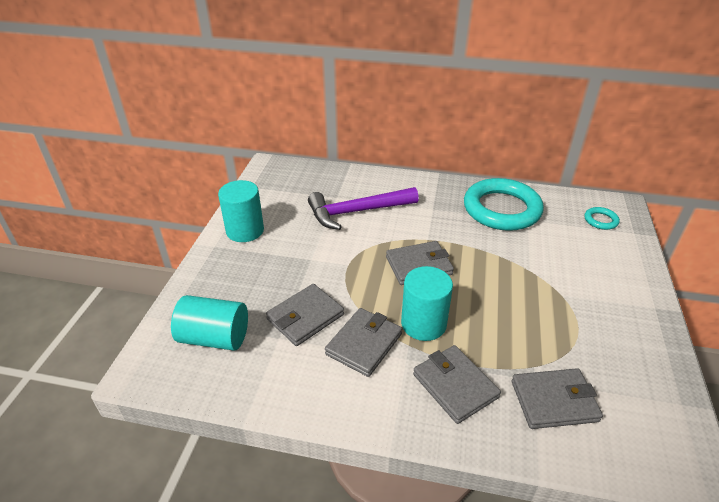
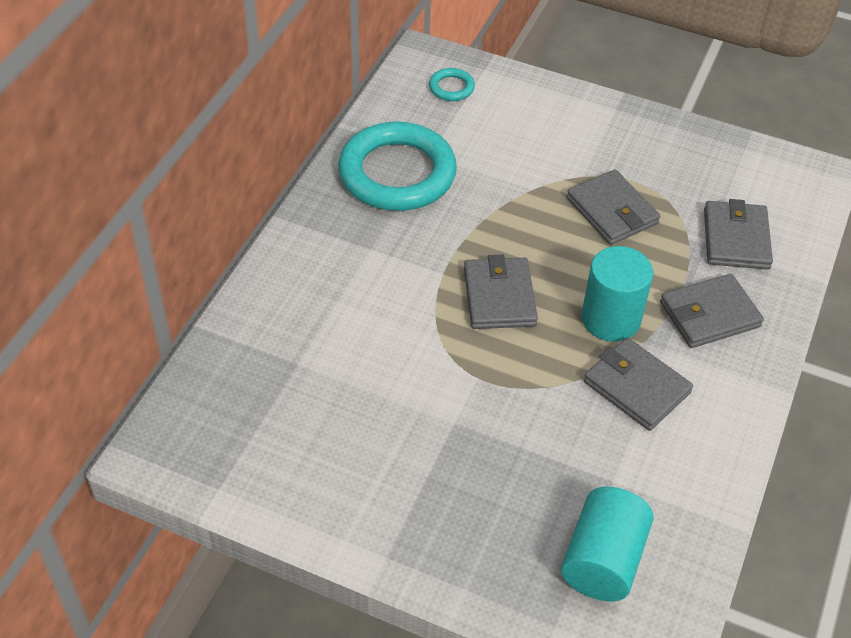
camera: 80 degrees left, 10 degrees up
turquoise cylinder [218,180,264,242] -> none
grey wallet [266,284,344,346] -> grey wallet moved to [567,169,660,245]
purple hammer [308,187,419,230] -> none

